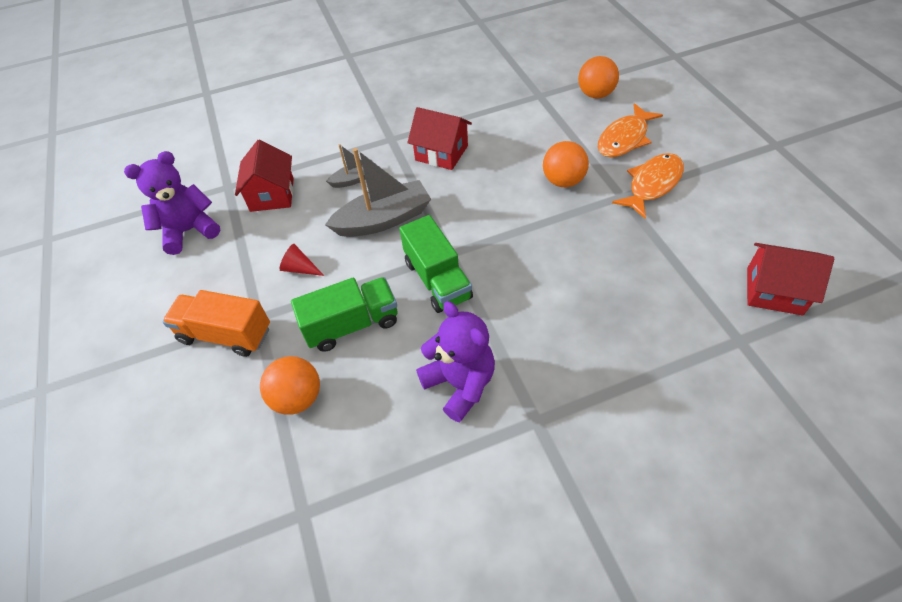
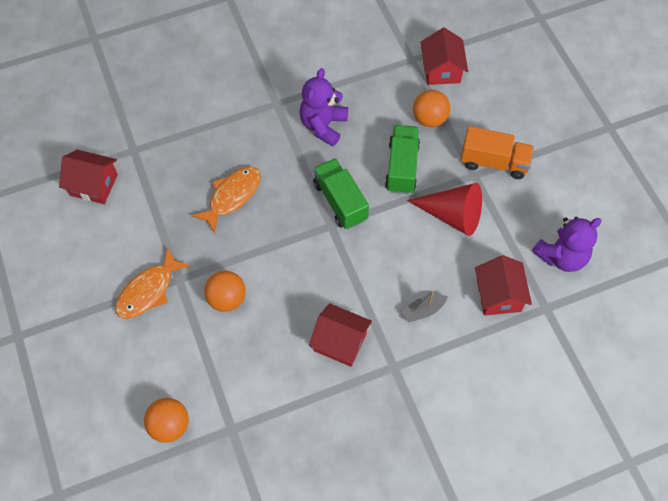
camera: 175 degrees right, 10 degrees up
red cone [280,244,324,276] -> red cone [407,183,482,236], size x2.14
green truck [291,277,398,352] -> green truck turned 120 degrees clockwise [385,125,420,194]
grey boat [325,148,431,237] -> none
purple teddy bear [416,301,495,422] -> purple teddy bear turned 60 degrees clockwise [300,68,348,146]
orange fish [598,103,663,157] -> orange fish moved to [192,167,261,233]
none -> red house [421,27,468,85]

